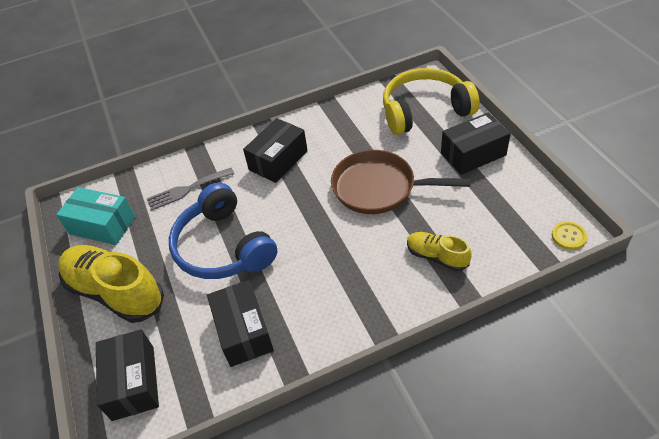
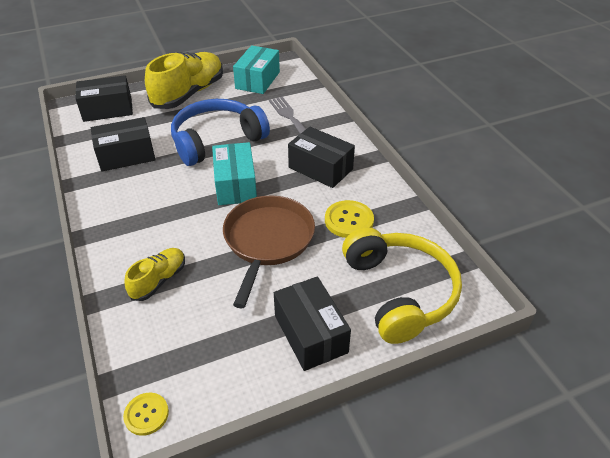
camera: 85 degrees right, 5 degrees down
none -> turquoise box [212,142,257,205]
none -> yellow button [325,200,374,238]

